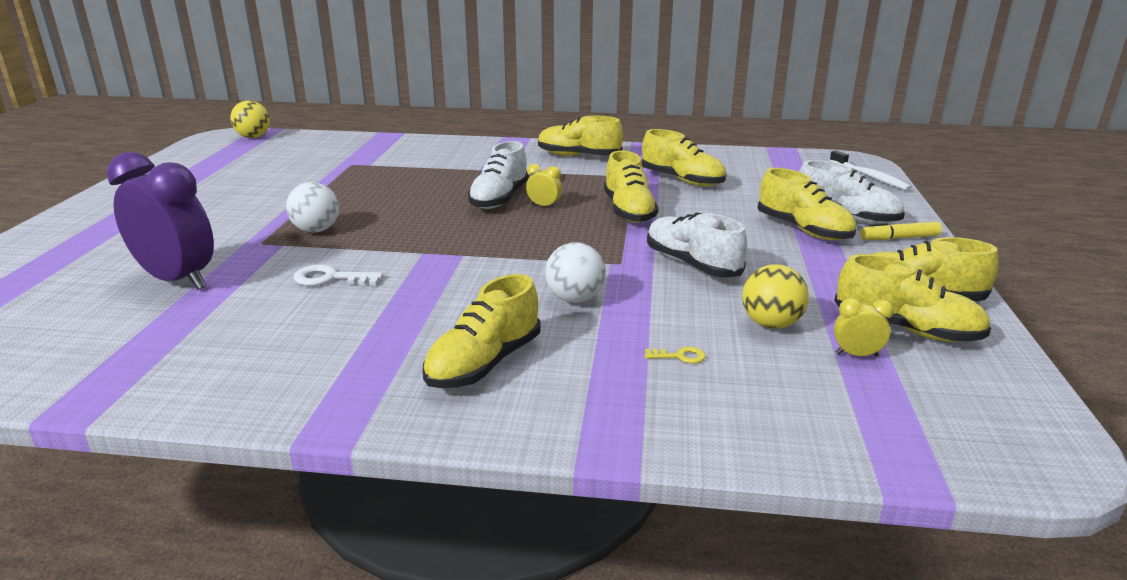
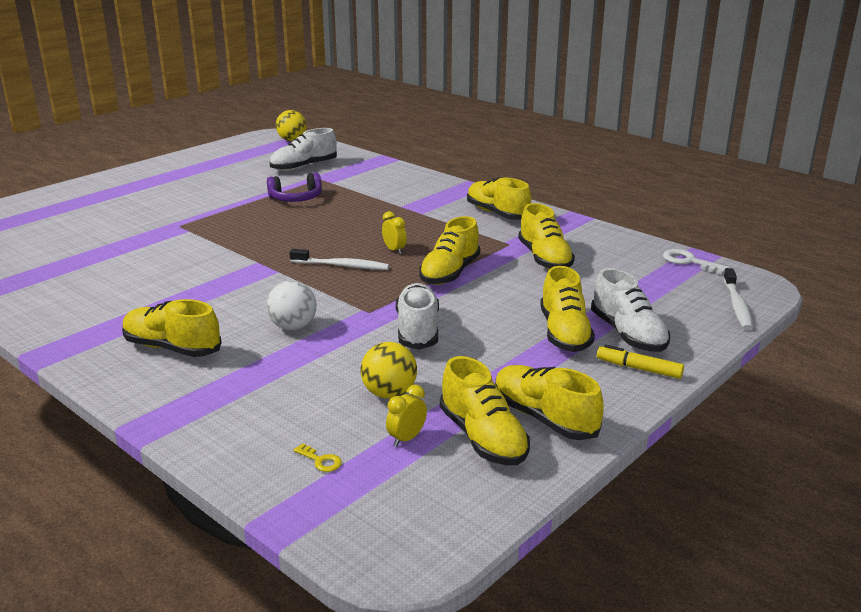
camera: 35 degrees right, 0 degrees up
purple clock [107,152,214,290] -> none
white ball [286,182,339,233] -> none
white key [293,265,383,286] -> white key moved to [663,249,729,275]
yellow shoe [423,274,541,388] -> yellow shoe turned 45 degrees clockwise [122,299,222,357]
white shoe [468,141,529,209] -> white shoe moved to [269,128,337,171]
yellow key [645,347,706,364] -> yellow key moved to [293,443,342,472]
yellow clock [834,298,894,357] -> yellow clock turned 90 degrees counterclockwise [386,385,427,447]
none -> purple headphones [267,172,322,202]
none -> white toothbrush [289,249,389,270]

